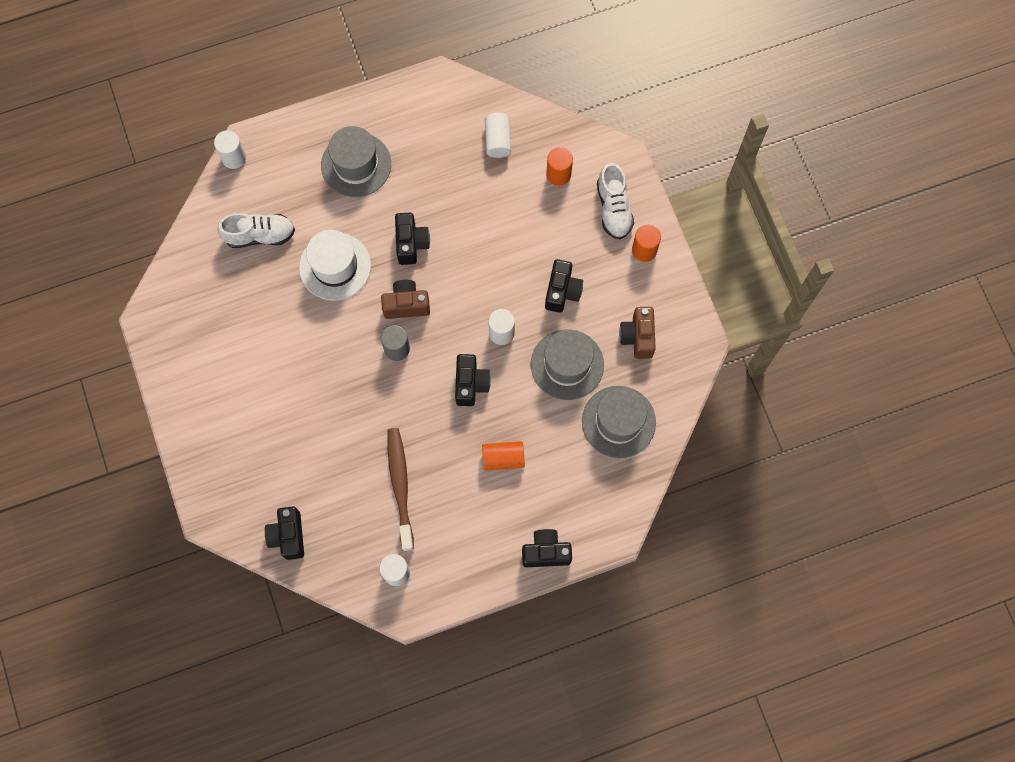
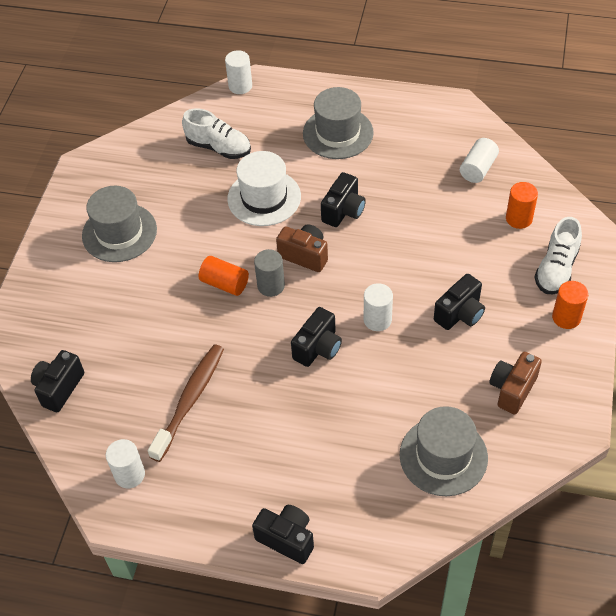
camera: 35 degrees right, 20 degrees down
orange cylinder [482,441,525,470] -> orange cylinder moved to [199,256,249,296]
grey hat [531,329,604,400] -> grey hat moved to [82,186,157,262]

